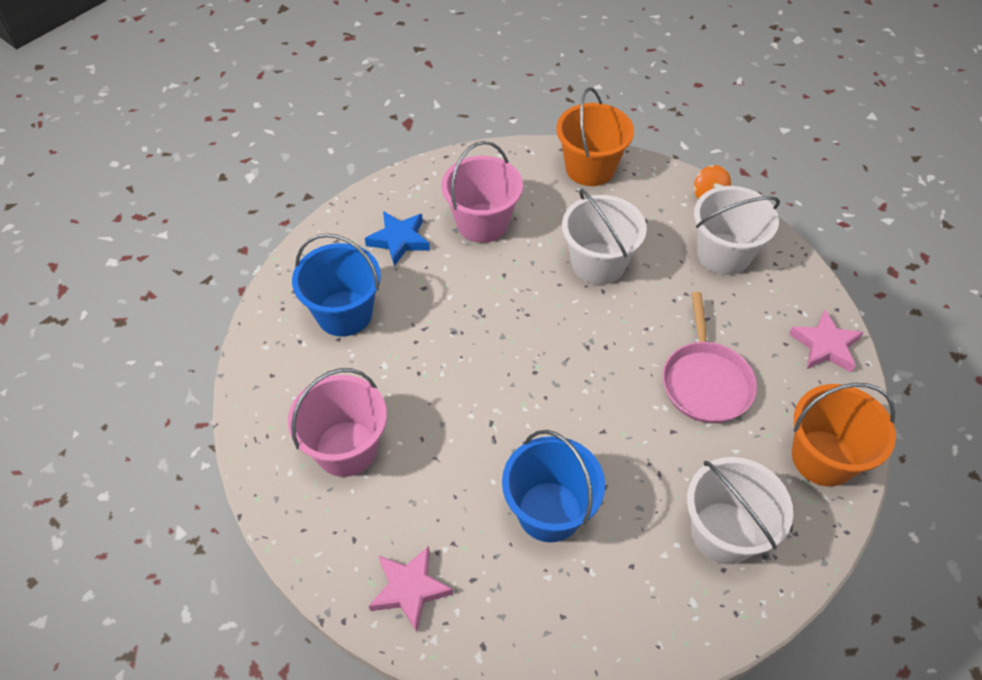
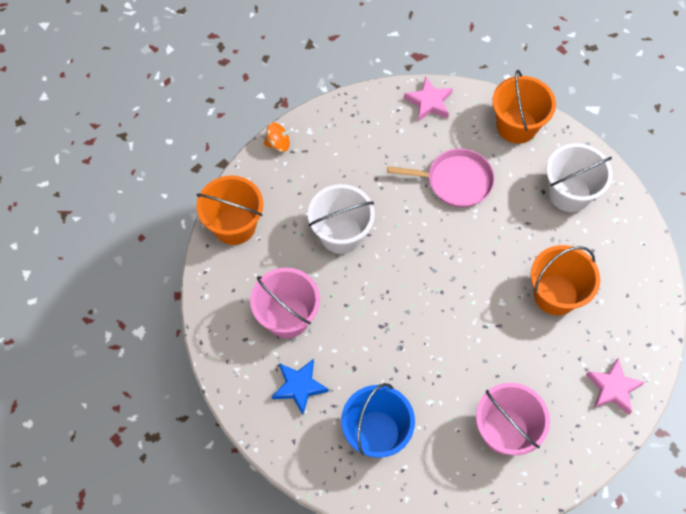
camera: 85 degrees left, 10 degrees up
blue bucket [502,430,605,542] -> orange bucket [531,245,600,315]
white bucket [694,186,780,275] -> none

